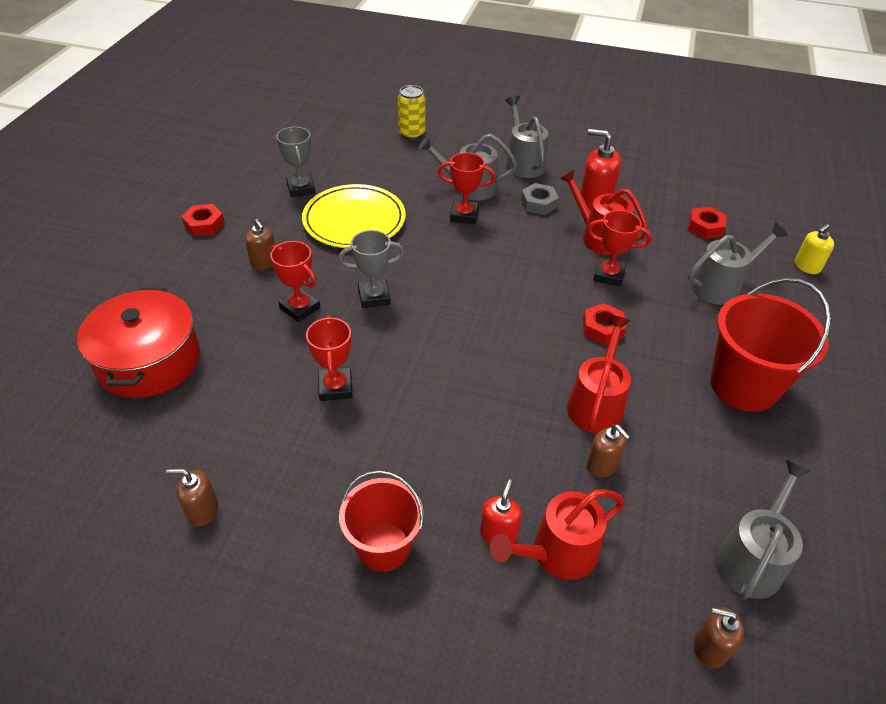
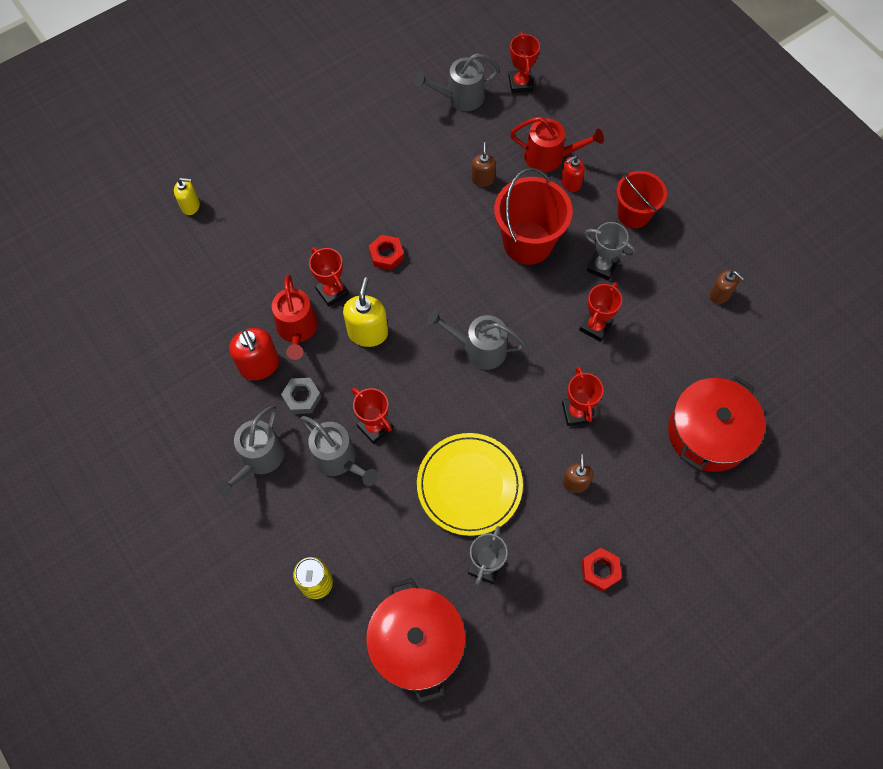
camera: 140 degrees left, 20 degrees up
grey trophy [338,230,404,308] -> grey trophy moved to [584,222,636,281]
red watering can [567,315,631,433] -> none
red nut [688,206,727,239] -> none
grey watering can [688,223,788,305] -> grey watering can moved to [427,310,527,370]
brown soap dispenser [694,607,744,669] -> red trophy [508,32,540,94]
red bucket [711,278,831,412] -> red bucket moved to [494,168,573,265]
none -> yellow soap dispenser [343,277,388,347]
none -> red pot [366,578,466,703]

